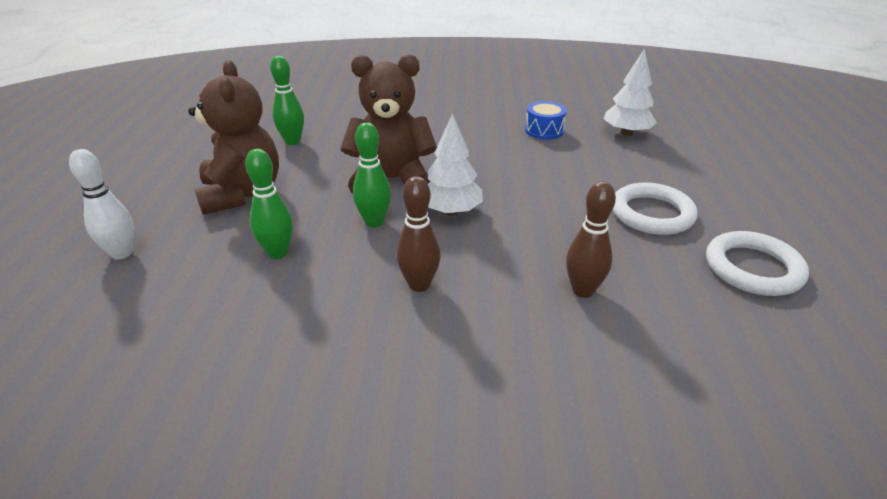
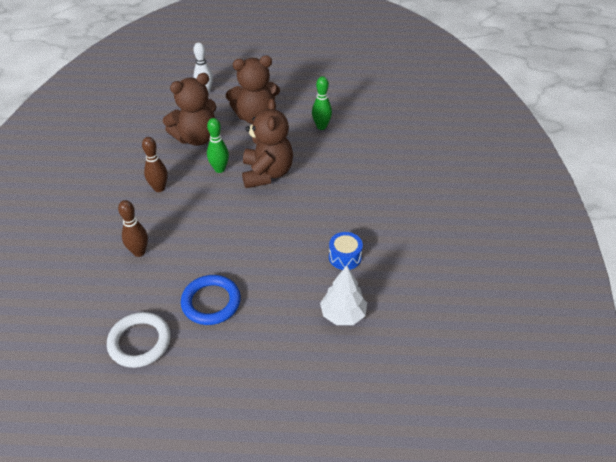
camera: 90 degrees right, 10 degrees up
green bowling pin [245,149,293,259] -> brown teddy bear [163,73,216,146]
white tree [428,113,483,216] -> none
white ring [613,183,698,235] -> blue ring [181,275,241,325]

